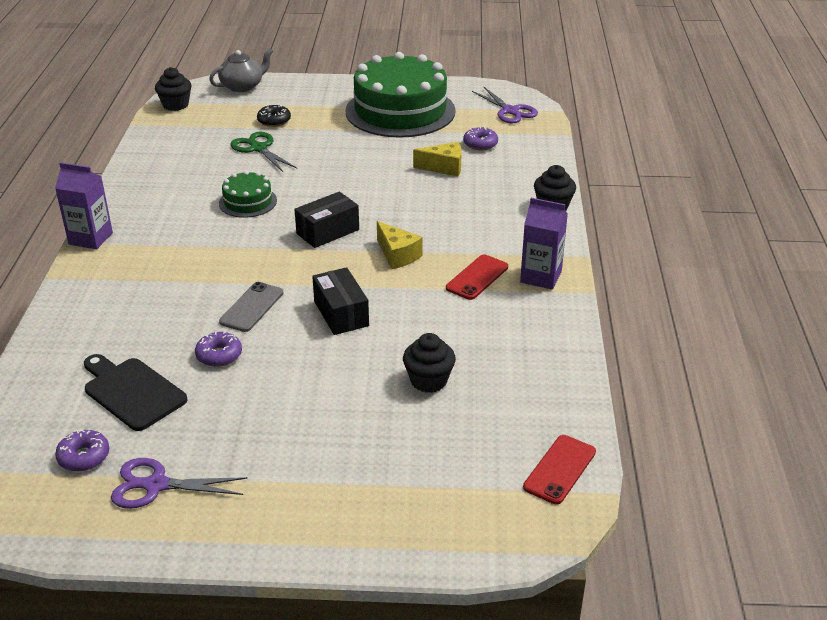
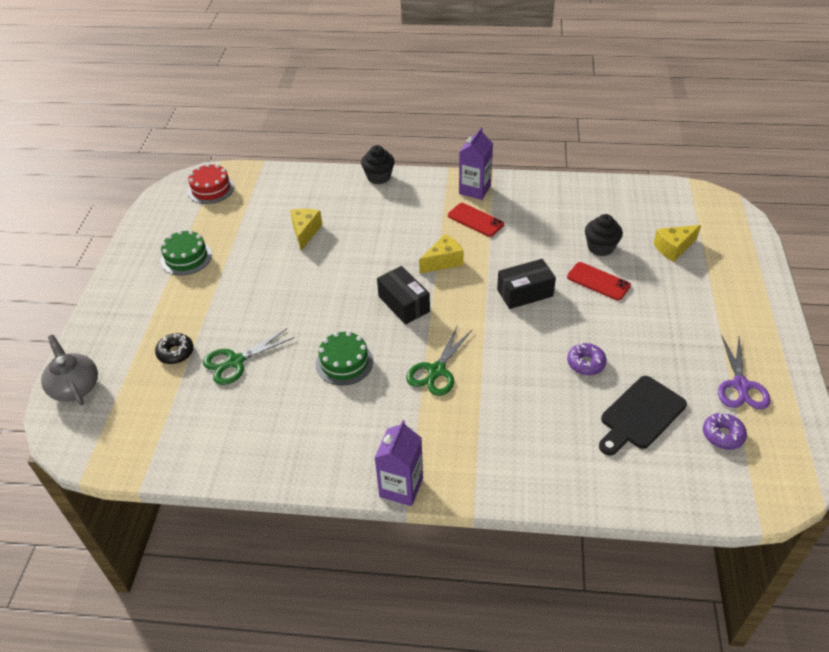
camera: 85 degrees left, 10 degrees up
black cupcake [155,67,192,111] -> none
grey phone [219,282,283,332] -> none
green cake [345,52,456,138] -> green cake [161,230,212,276], size x0.46
purple donut [463,127,498,150] -> none
purple scissors [472,87,538,123] -> red cake [188,164,235,204]
red phone [523,435,596,504] -> red phone moved to [567,262,631,301]
none -> green scissors [406,325,473,396]
none -> yellow cheese [654,225,701,262]

